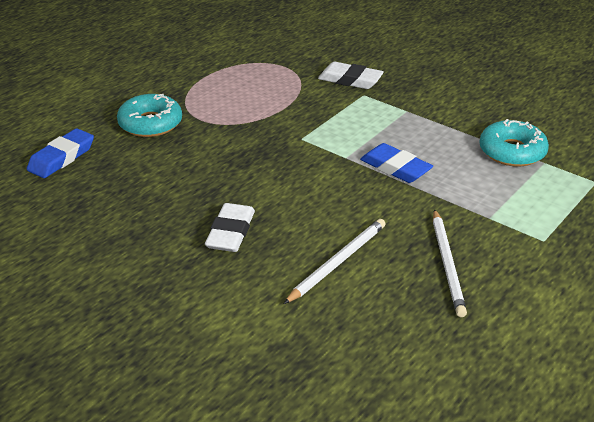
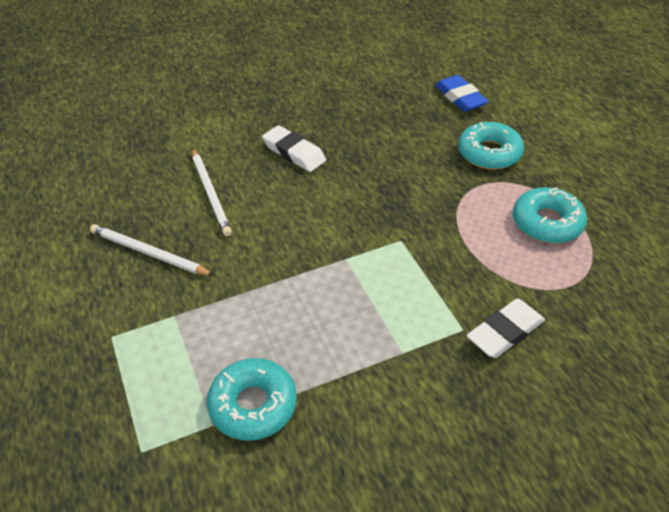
camera: 120 degrees right, 10 degrees up
blue eraser [360,143,433,183] -> none
none -> turquoise donut [513,187,587,243]

